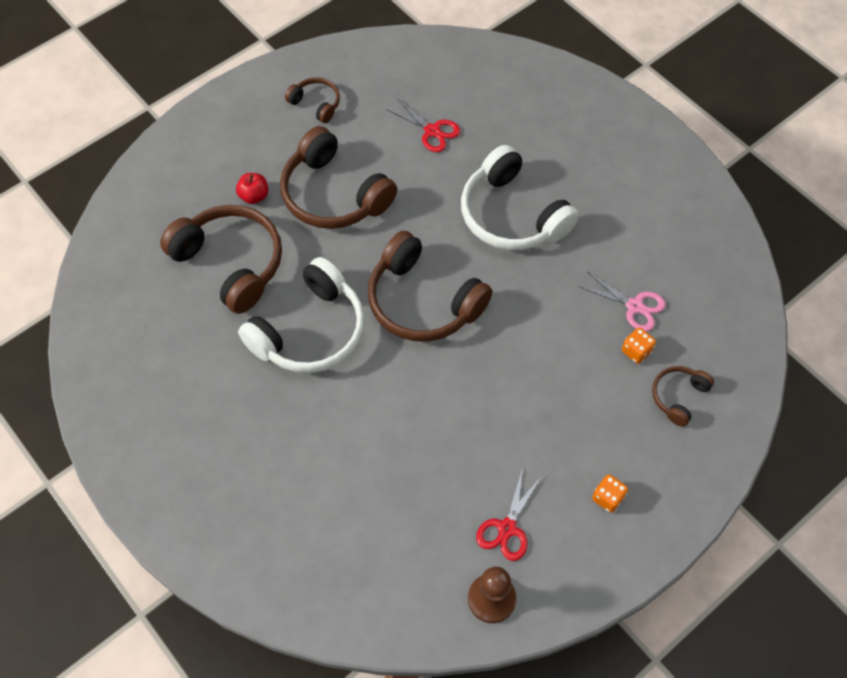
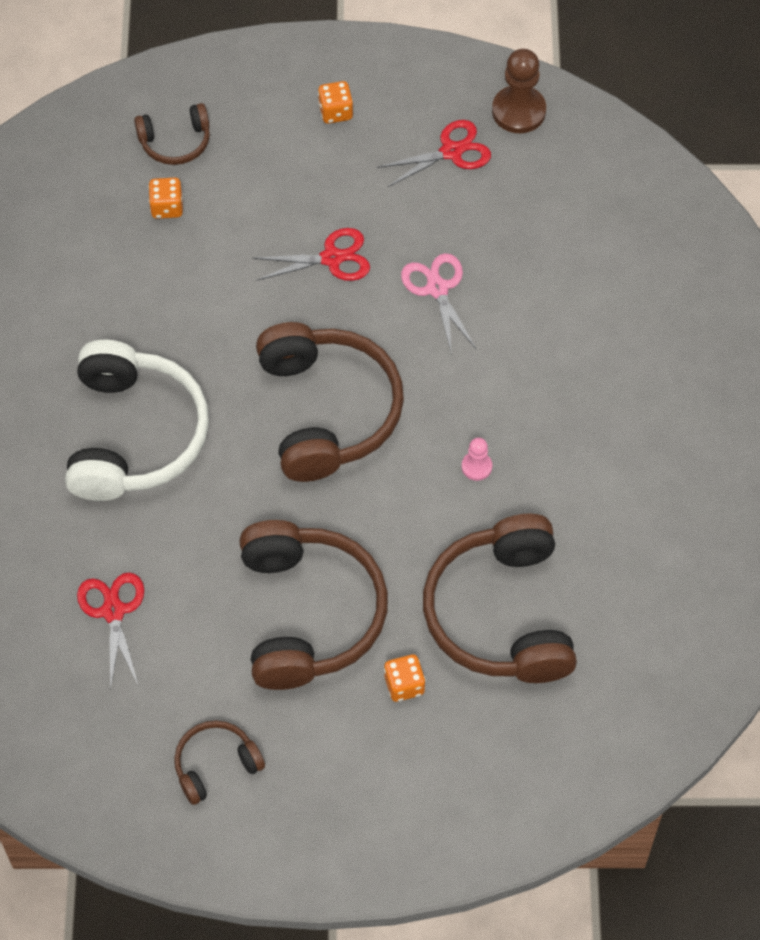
camera: 140 degrees left, 0 degrees up
red apple [236,173,268,204] -> orange dice [384,654,426,702]
white headphones [238,257,365,373] -> pink pawn [462,438,492,481]
brown headphones [285,77,340,123] -> brown headphones turned 75 degrees clockwise [174,721,265,805]
pink scissors [578,272,666,331] -> pink scissors moved to [401,253,476,355]
none -> red scissors [252,228,370,281]

